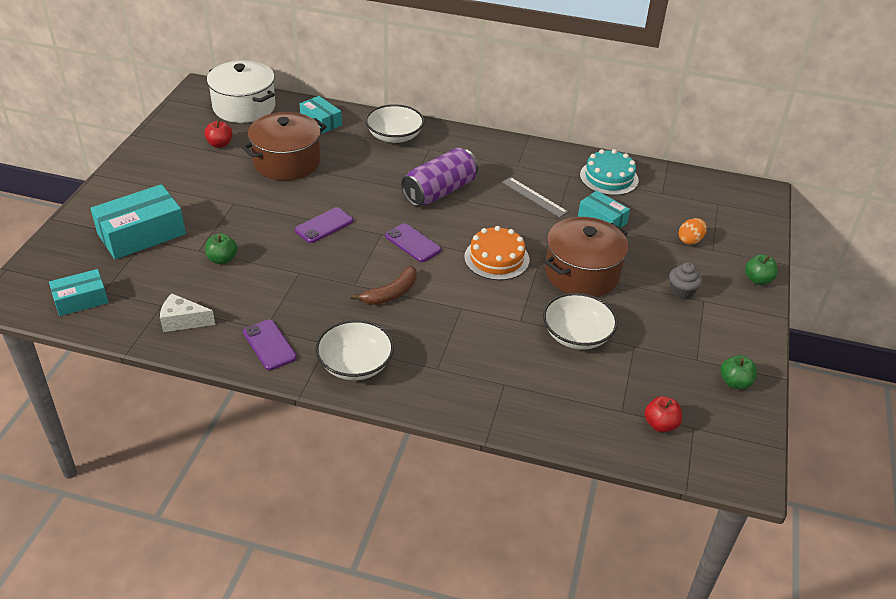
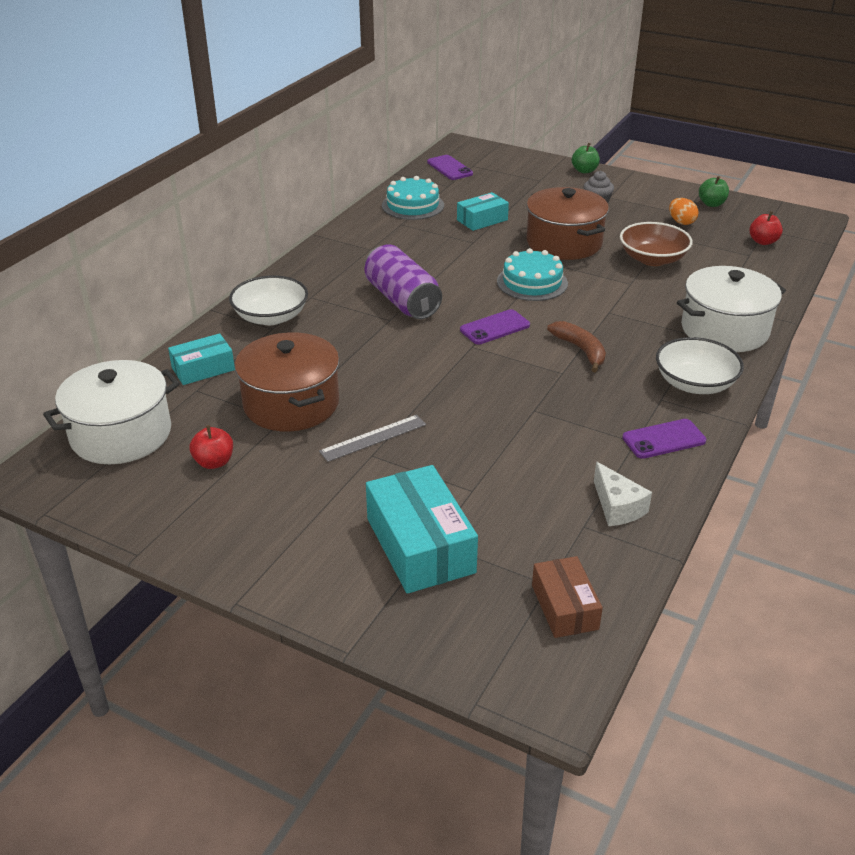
camera: 75 degrees left, 5 degrees down
turquoise box [49,269,108,316] -> brown box [532,556,603,638]
white cheese [160,294,215,332] -> white cheese turned 45 degrees counterclockwise [594,462,652,526]
green apple [205,233,237,264] -> none
purple phone [295,207,353,243] -> purple phone moved to [427,155,473,180]
orange cake [464,226,529,280] -> turquoise cake [497,248,568,301]
grey ruler [502,177,568,218] -> grey ruler moved to [319,415,426,462]
white bowl [543,293,618,350] -> brown bowl [620,222,693,266]
orange egg [679,218,707,245] -> orange egg moved to [669,198,699,225]
none -> white pot [677,266,786,352]

